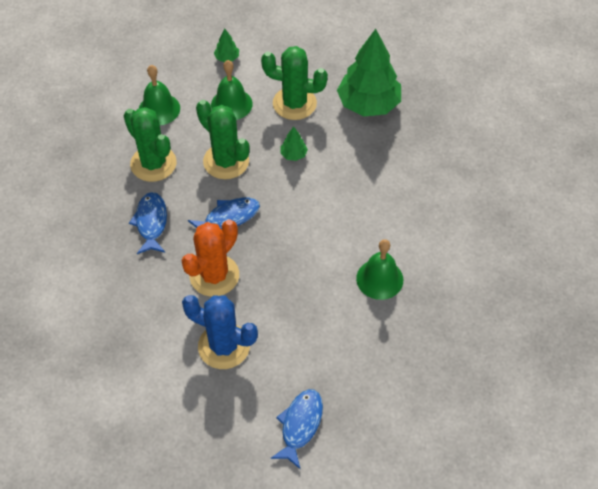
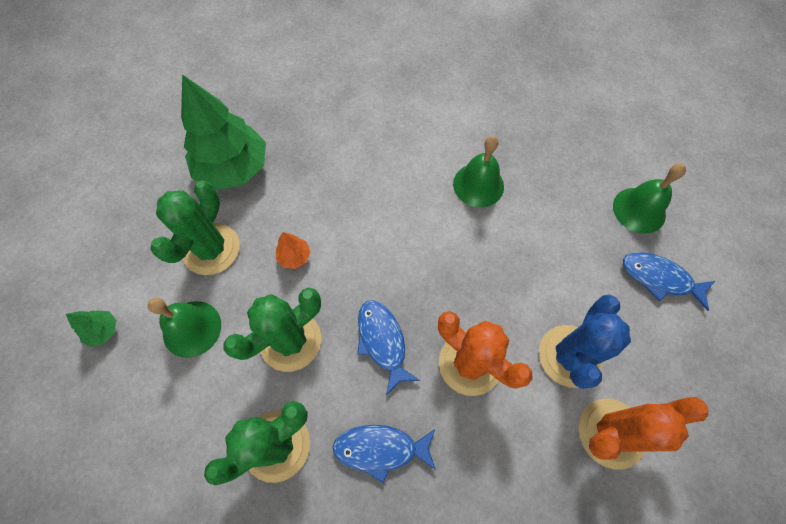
camera: 85 degrees left, 10 degrees up
green bell [139,65,180,125] -> green bell moved to [613,164,686,234]
green tree [281,126,308,161] -> orange tree [276,232,311,269]
none -> orange cactus [579,397,708,470]

